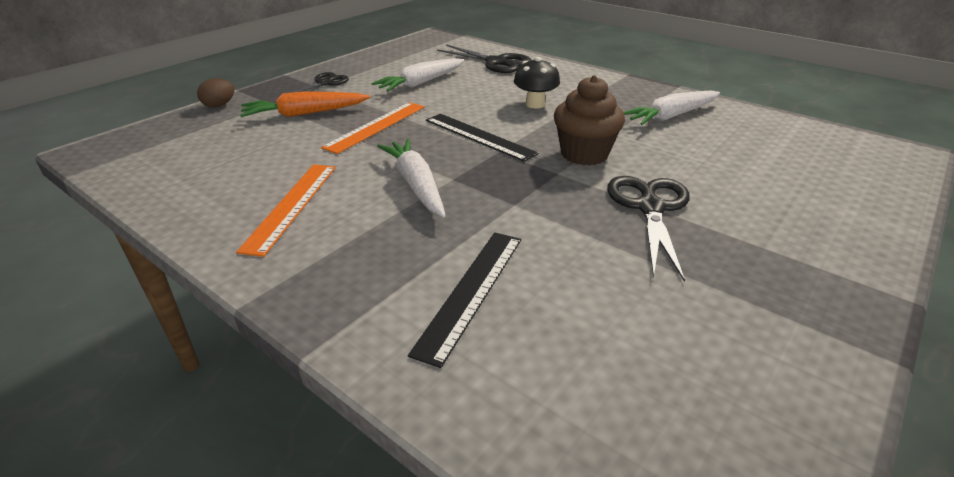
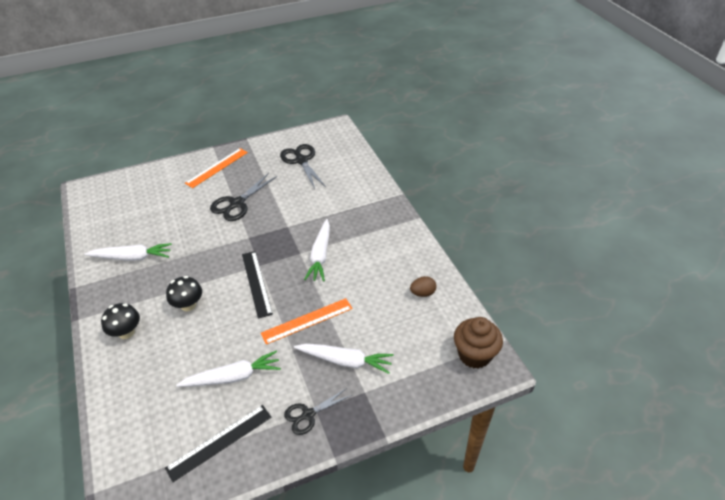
camera: 150 degrees left, 10 degrees up
brown egg [197,78,234,108] -> brown egg moved to [410,276,436,297]
orange ruler [236,164,336,257] -> orange ruler moved to [185,148,248,188]
orange carrot [240,91,370,117] -> white carrot [294,344,394,374]
black ruler [408,232,521,368] -> black ruler moved to [165,405,272,482]
black scissors [437,45,531,73] -> black scissors moved to [280,144,326,189]
brown cupcake [554,75,625,166] -> brown cupcake moved to [454,317,503,369]
none -> black mushroom [101,303,140,339]

